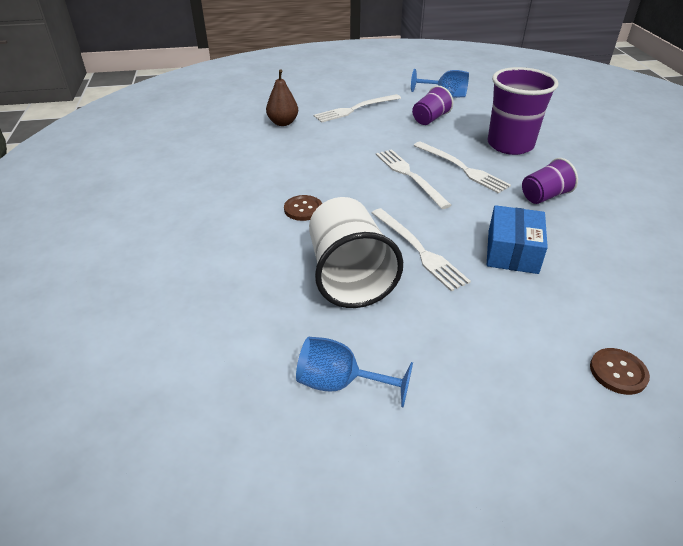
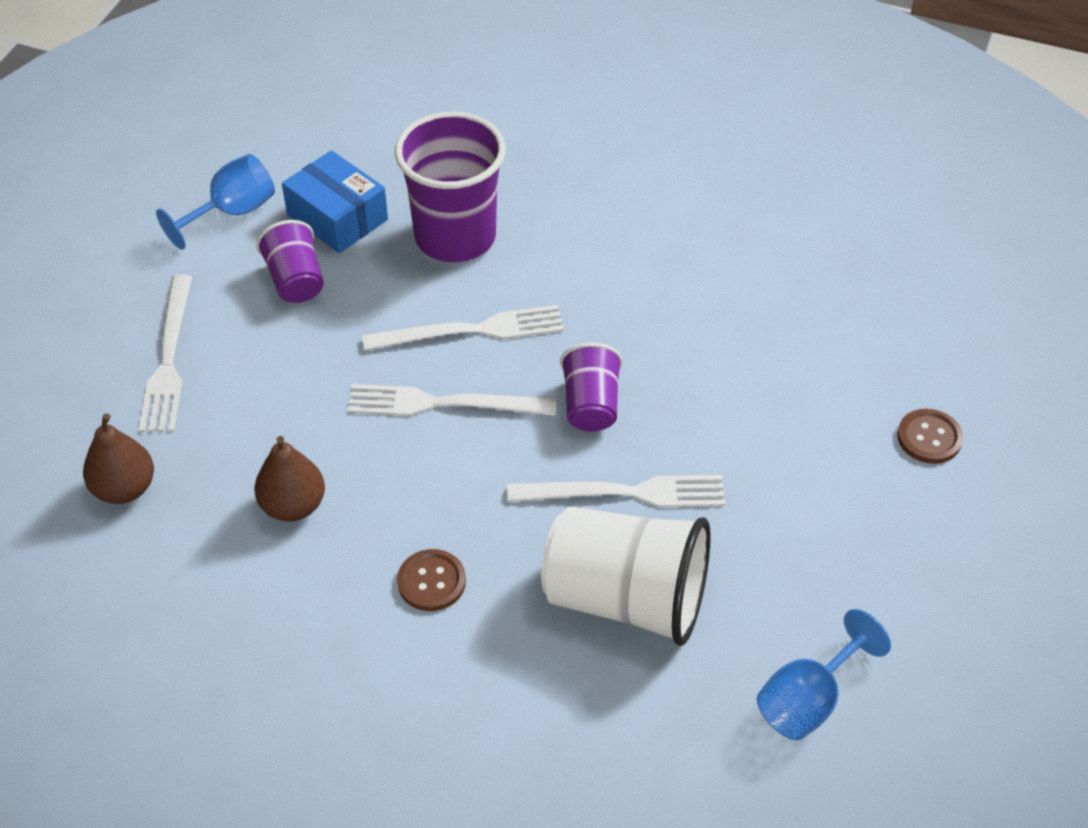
camera: 60 degrees left, 10 degrees up
blue box [487,205,548,274] -> blue box moved to [282,150,388,253]
purple cup [522,158,578,204] -> purple cup moved to [560,343,623,431]
none -> brown pear [254,436,325,522]

